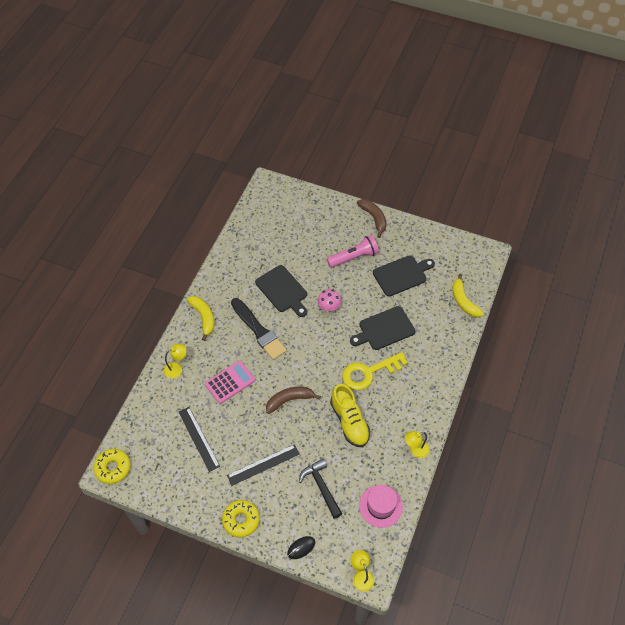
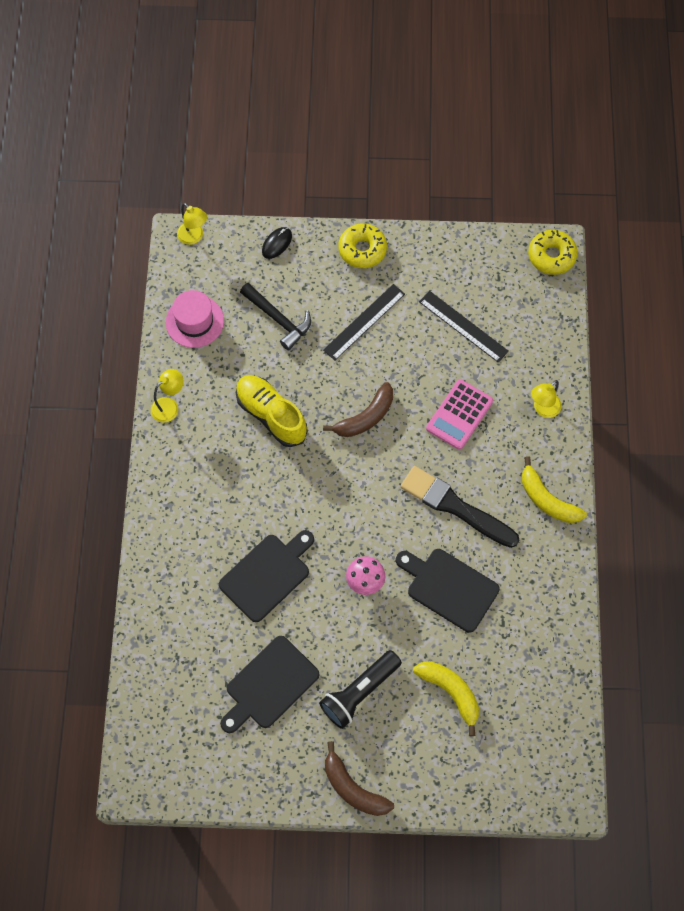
camera: 160 degrees right, 10 degrees up
pink flashlight [327,235,379,268] -> black flashlight [319,650,402,729]
yellow key [342,352,408,390] -> none
yellow banana [452,274,484,318] -> yellow banana moved to [413,661,479,736]

